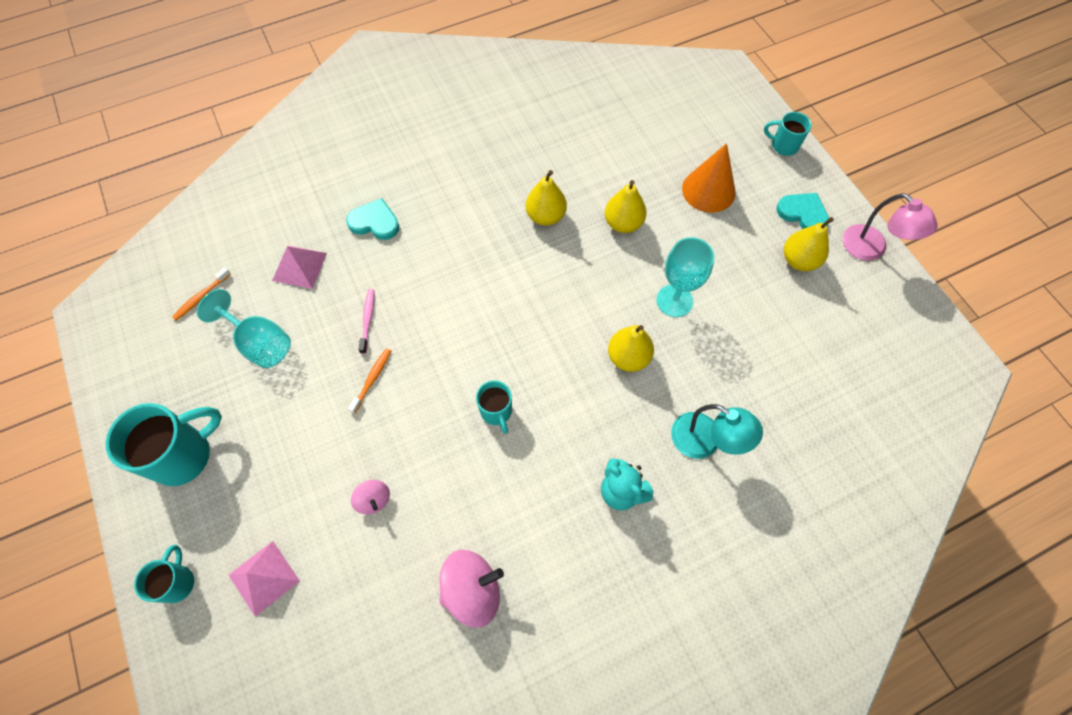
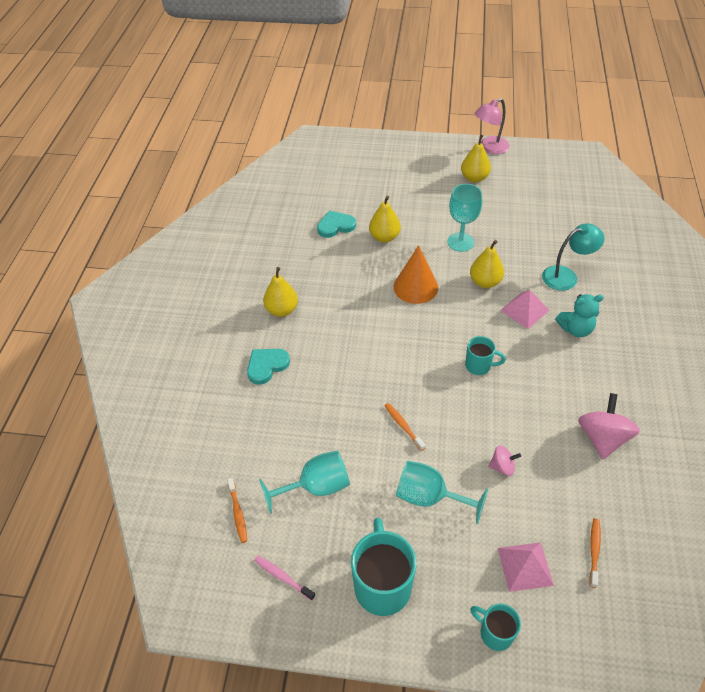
camera: 55 degrees left, 15 degrees down
pink pyramid [272,246,327,289] -> pink pyramid moved to [500,290,549,329]
pink toothbrush [359,289,374,354] -> pink toothbrush moved to [254,556,315,601]
yellow pear [526,170,567,226] -> yellow pear moved to [263,267,298,317]
orange cone [682,143,736,213] -> orange cone moved to [394,245,438,304]
turquoise mug [764,112,812,156] -> none
turquoise heart [776,193,829,229] -> turquoise heart moved to [317,210,356,238]
pink lamp [843,193,938,261] -> pink lamp turned 150 degrees clockwise [474,98,509,154]
none -> turquoise goblet [396,461,488,524]
none -> orange toothbrush [589,519,601,588]

